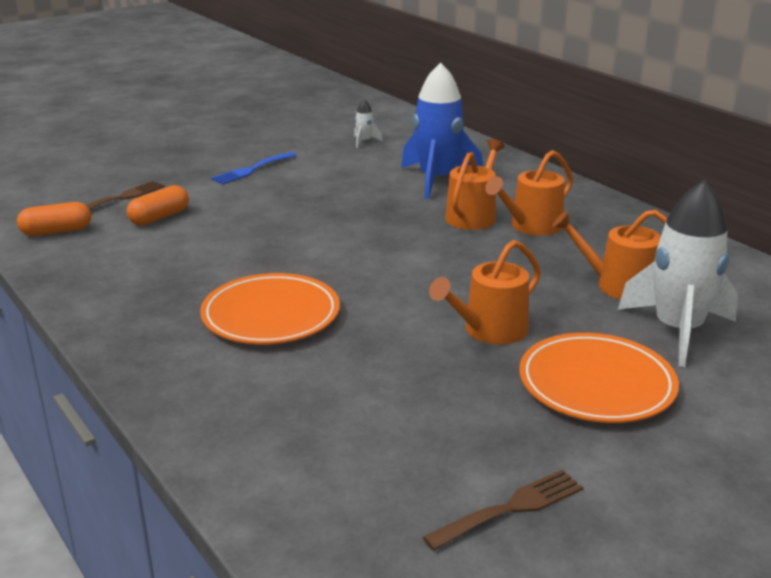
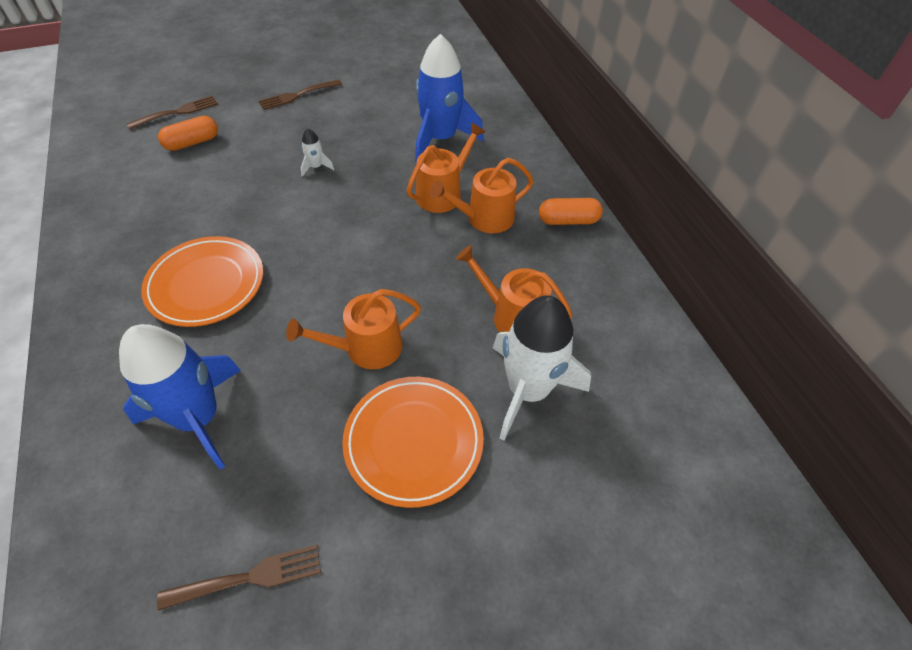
camera: 15 degrees right, 25 degrees up
orange capsule [17,202,91,236] -> orange capsule moved to [539,198,603,225]
blue fork [211,152,297,184] -> brown fork [259,79,342,110]
white rocket [354,99,383,148] -> white rocket moved to [301,128,334,177]
none -> blue rocket [119,324,241,469]

